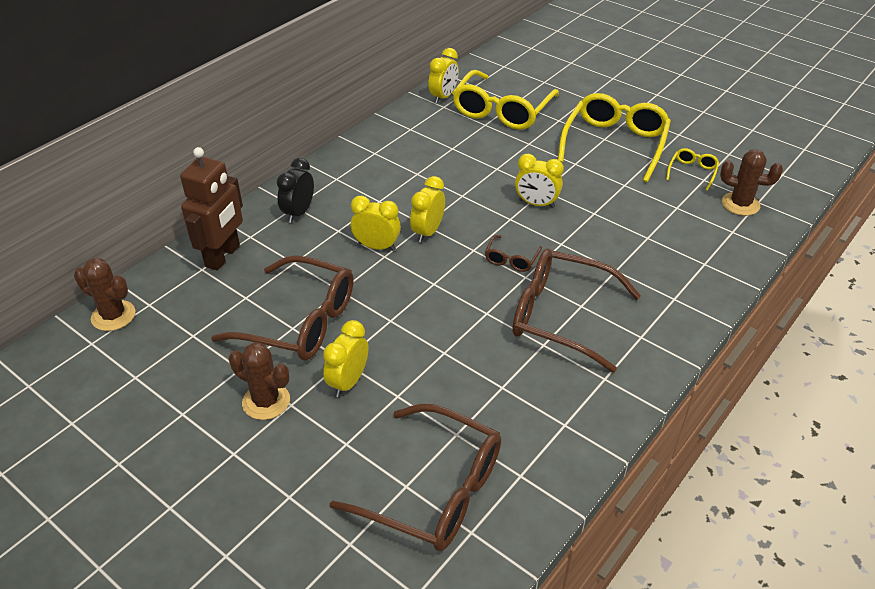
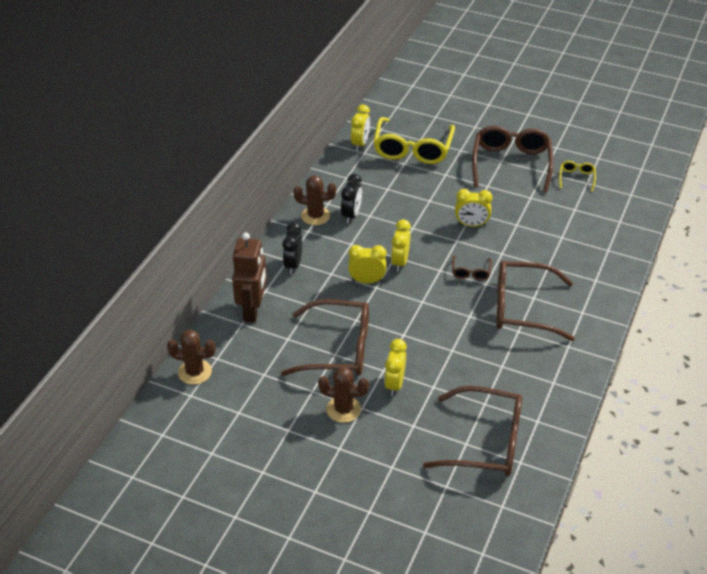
camera: 15 degrees left, 0 degrees up
yellow glasses [558,93,671,182] -> brown glasses [472,126,553,193]
brown cactus [720,149,783,216] -> brown cactus moved to [293,175,336,225]
none -> black clock [341,174,362,223]

